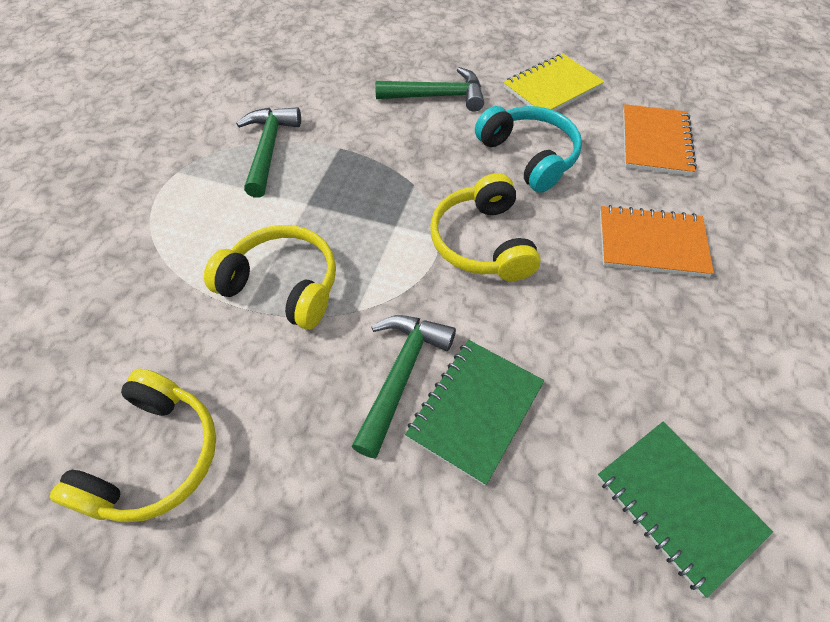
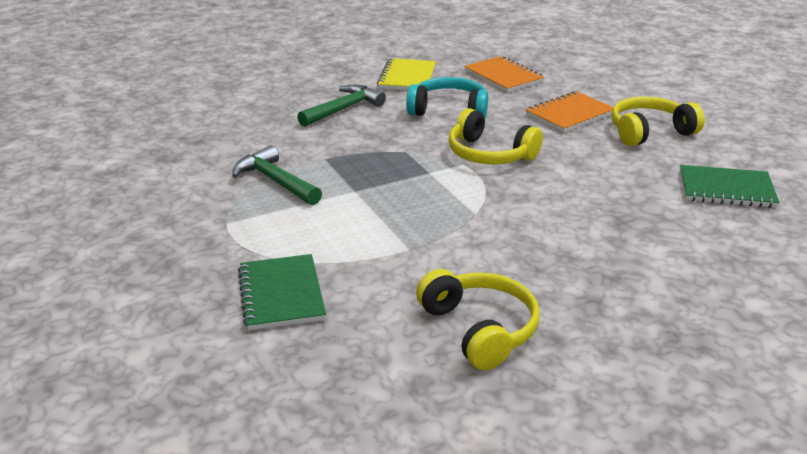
camera: 45 degrees left, 25 degrees down
yellow headphones [204,225,336,330] -> yellow headphones moved to [611,97,705,146]
green hammer [351,315,456,458] -> none
green notebook [405,340,544,486] -> green notebook moved to [238,254,326,330]

